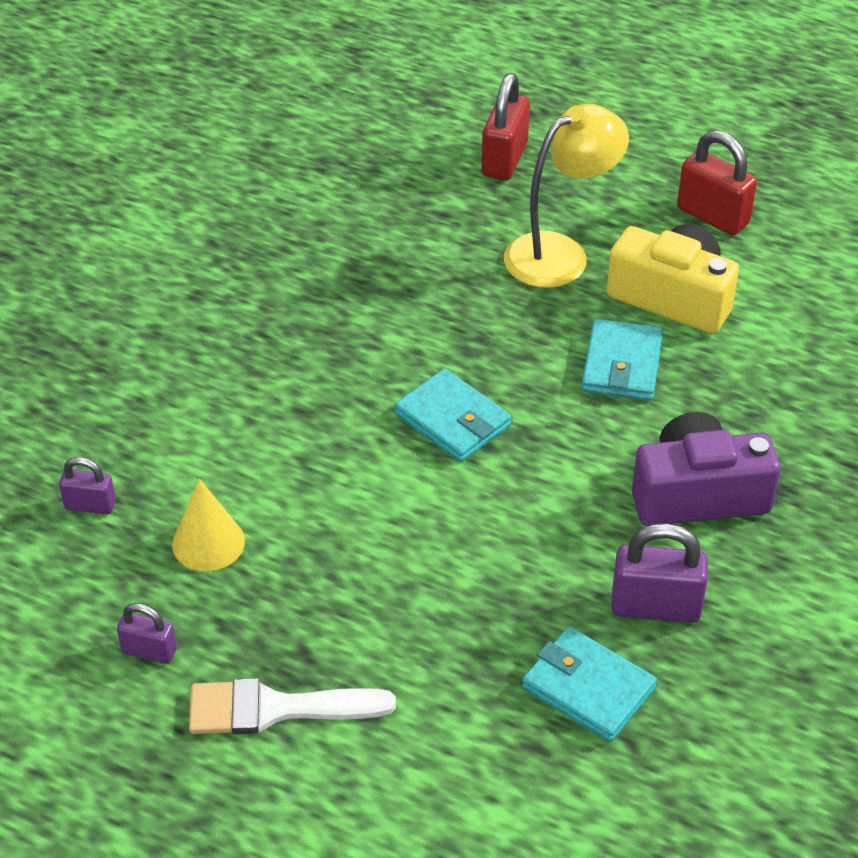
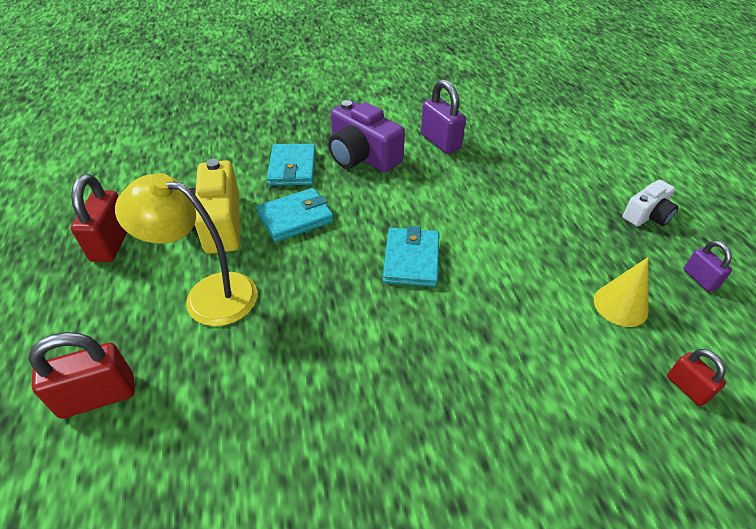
camera: 130 degrees left, 0 degrees up
purple padlock [59,457,116,514] -> red padlock [667,349,726,406]
white brush [189,678,396,735] -> white camera [623,180,679,227]
turquoise wallet [522,627,657,742] -> turquoise wallet moved to [267,144,316,185]

